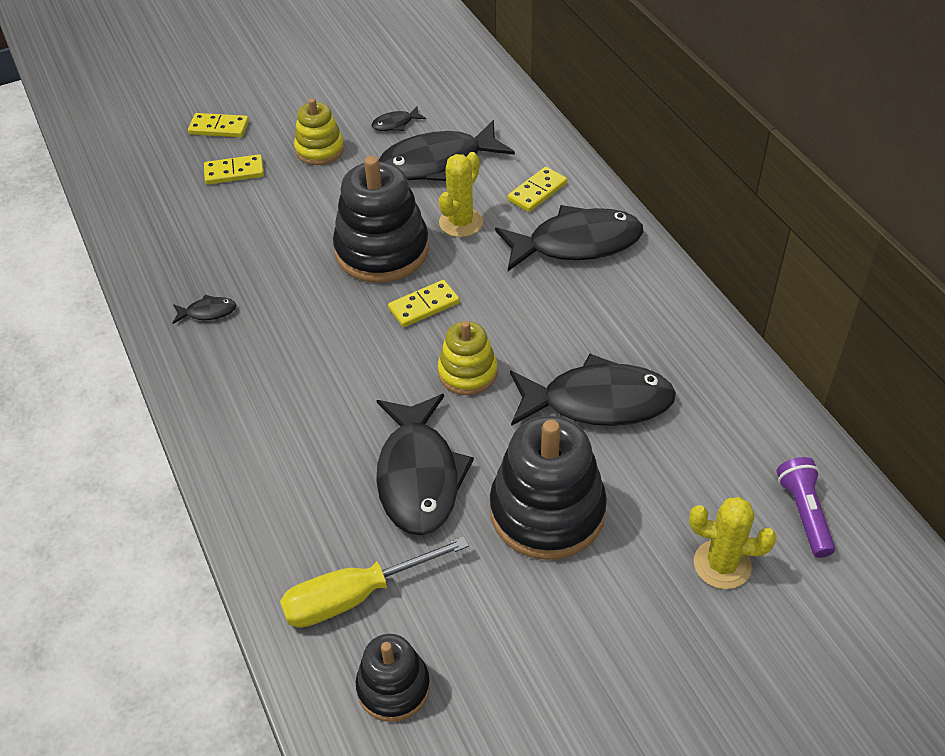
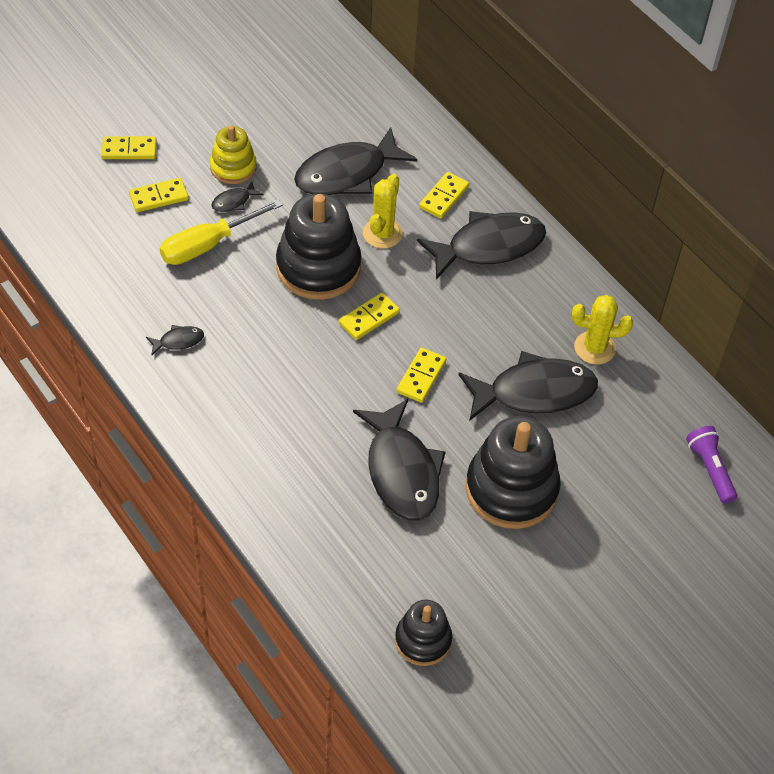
camera: 15 degrees left, 5 degrees up
yellow screwdriver [280,537,469,628] -> yellow screwdriver moved to [160,199,283,265]
black fish [371,107,426,131] -> black fish moved to [211,181,264,212]
yellow stacking toy [438,321,498,395] -> yellow domino [397,348,446,403]
yellow cactus [689,497,777,589] -> yellow cactus moved to [572,295,633,364]

